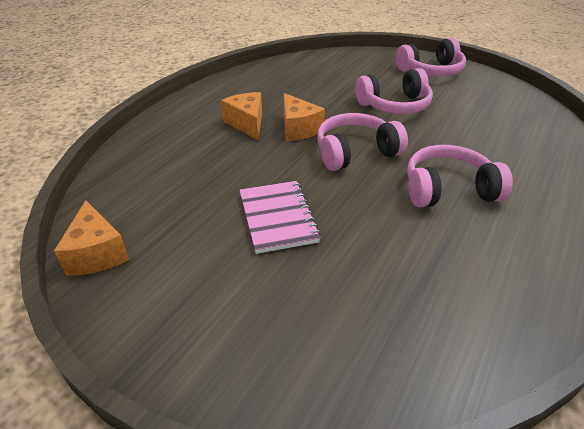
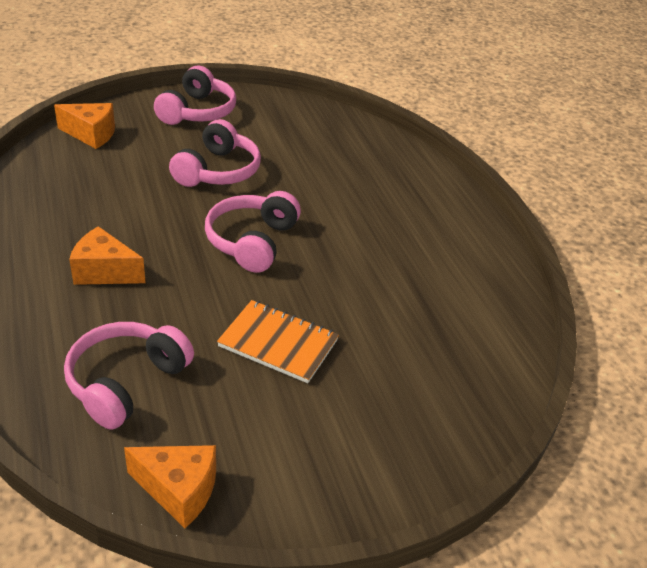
camera: 55 degrees left, 0 degrees up
pink notebook [239,181,321,254] -> orange notebook [217,300,339,383]
orange cheese [284,93,325,141] -> orange cheese moved to [54,103,115,149]
pink headphones [407,145,513,207] -> pink headphones moved to [64,322,194,430]

